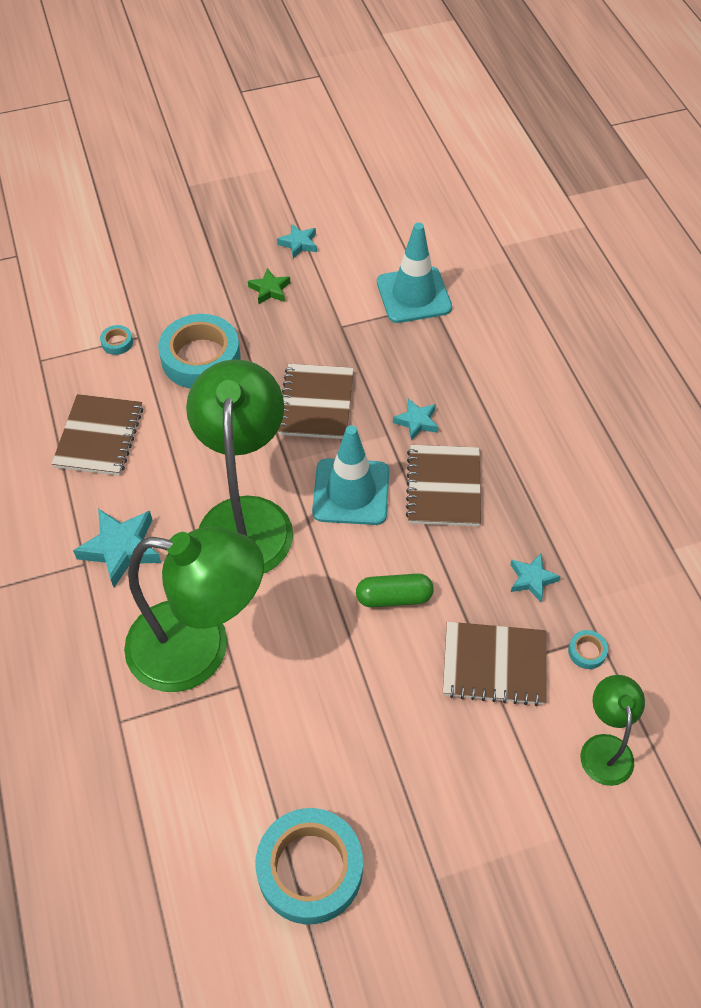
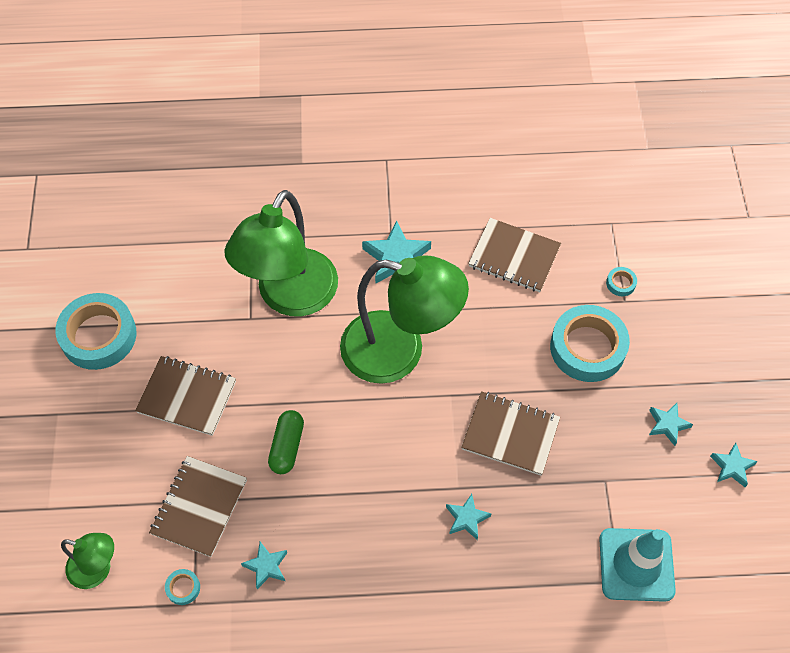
camera: 105 degrees right, 5 degrees up
green star [248,268,290,304] -> turquoise star [649,403,693,446]
turquoise traffic cone [312,425,389,525] -> none
brown notebook [406,445,481,526] -> brown notebook moved to [135,356,236,436]

